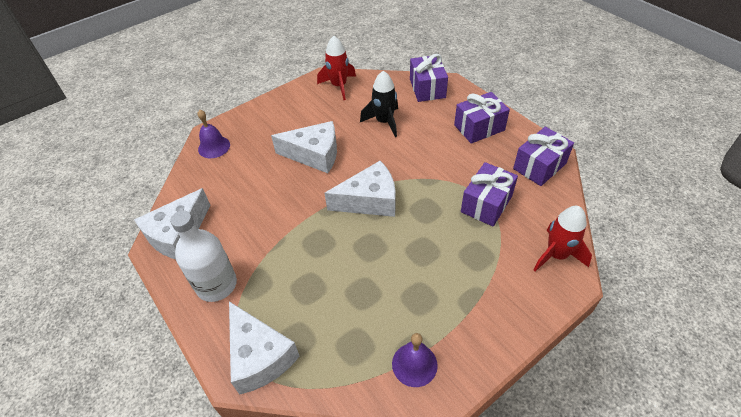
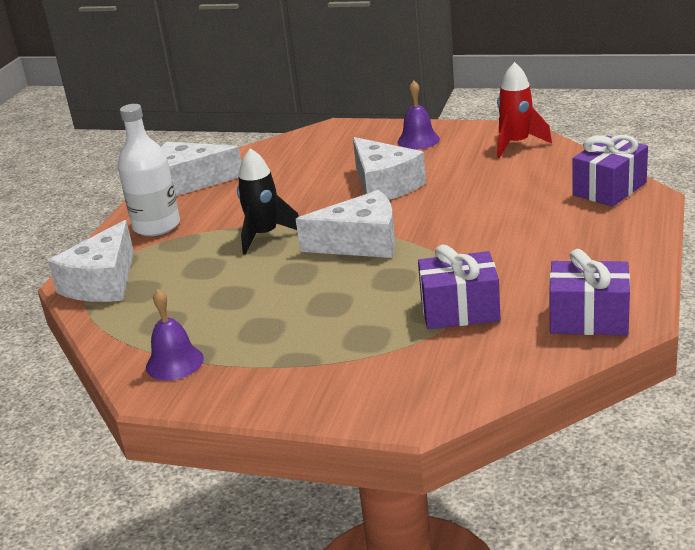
camera: 55 degrees right, 20 degrees down
purple bell [197,110,230,158] -> purple bell moved to [397,81,440,150]
white cheese [324,161,395,217] -> white cheese turned 45 degrees counterclockwise [296,190,395,258]
black rocket [360,71,398,137] -> black rocket moved to [237,148,299,255]
purple gift [454,92,510,144] -> none
red rocket [533,206,592,272] -> none

